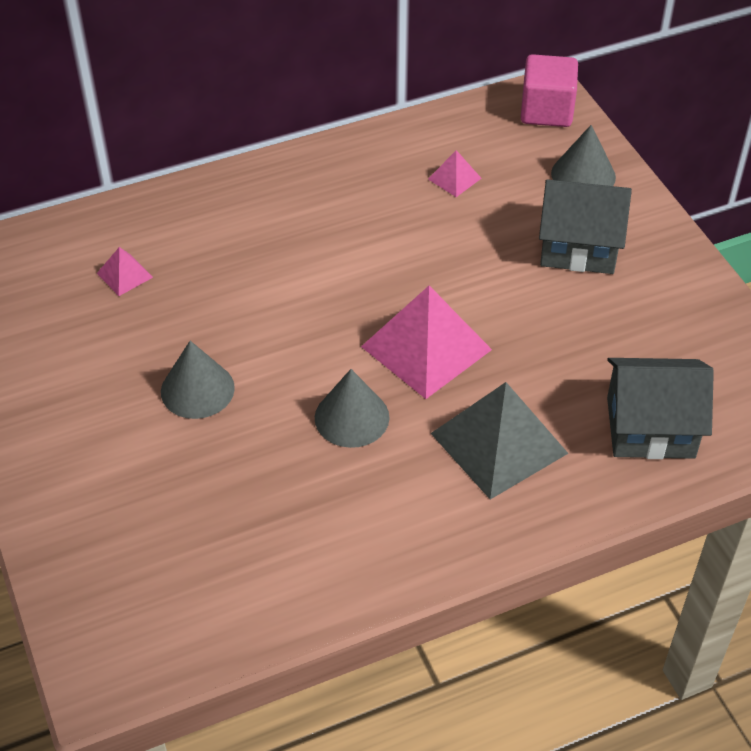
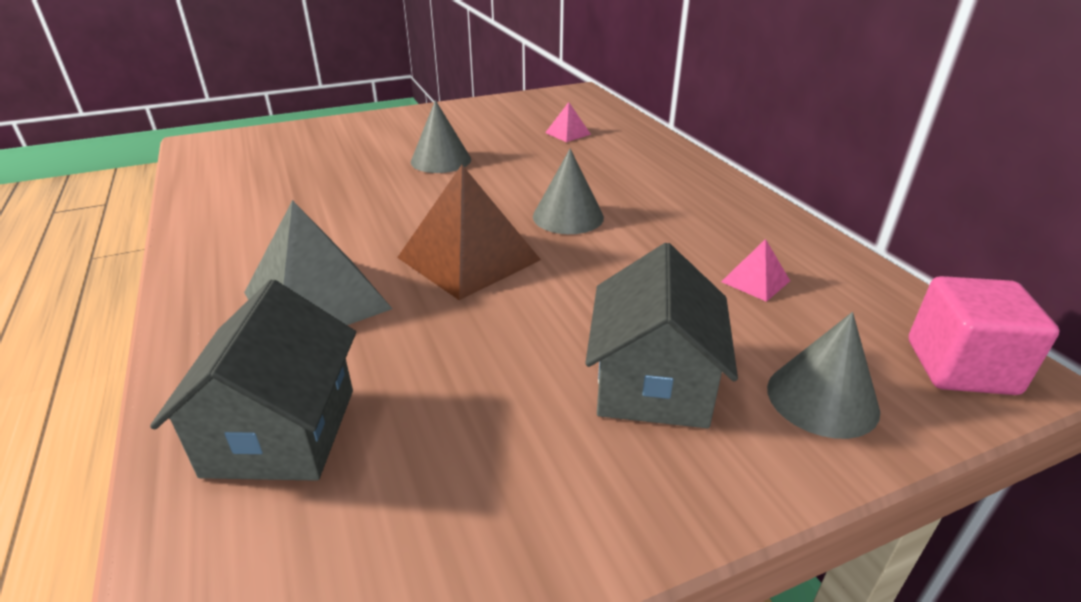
camera: 90 degrees right, 15 degrees down
grey cone [315,369,390,448] -> grey cone moved to [533,148,604,234]
pink pyramid [361,286,492,399] -> brown pyramid [397,165,541,300]

